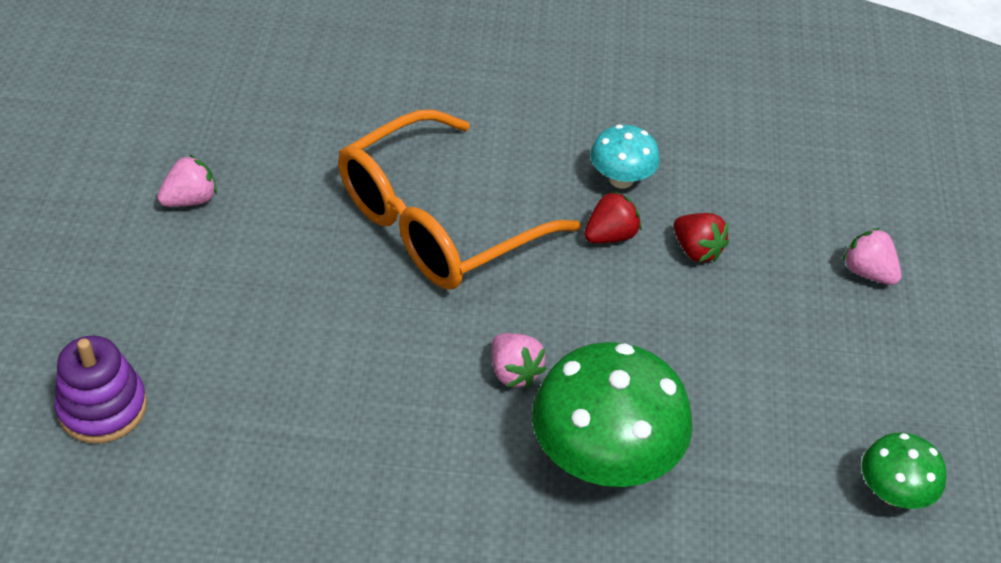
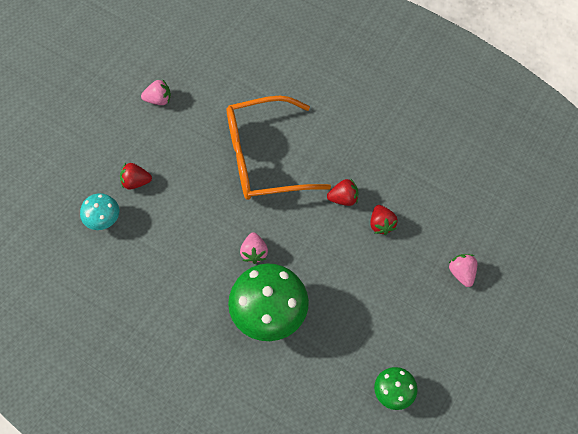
camera: 30 degrees right, 15 degrees up
purple stacking toy [54,336,147,443] -> none
turquoise mushroom [590,124,660,188] -> turquoise mushroom moved to [80,193,119,230]
none -> red strawberry [120,163,152,189]

